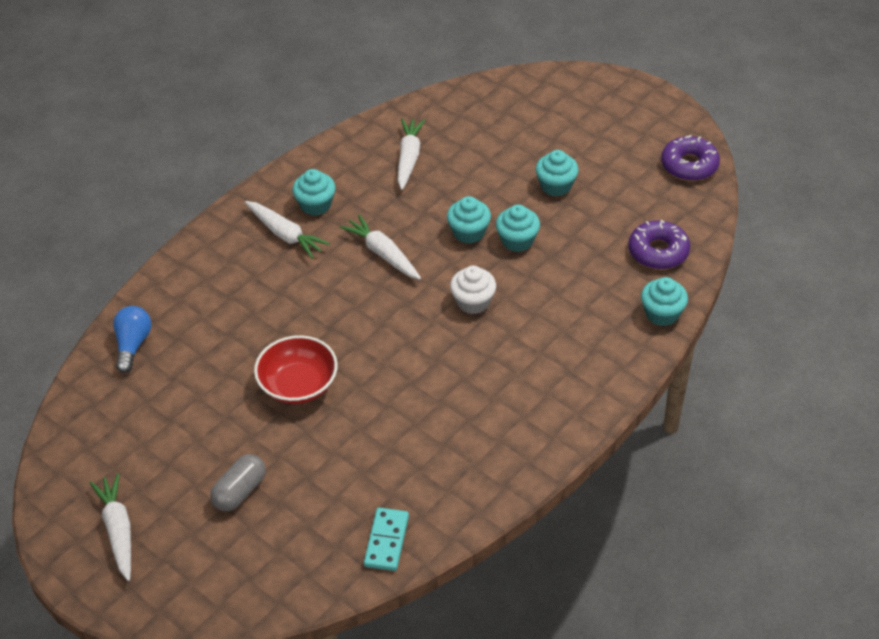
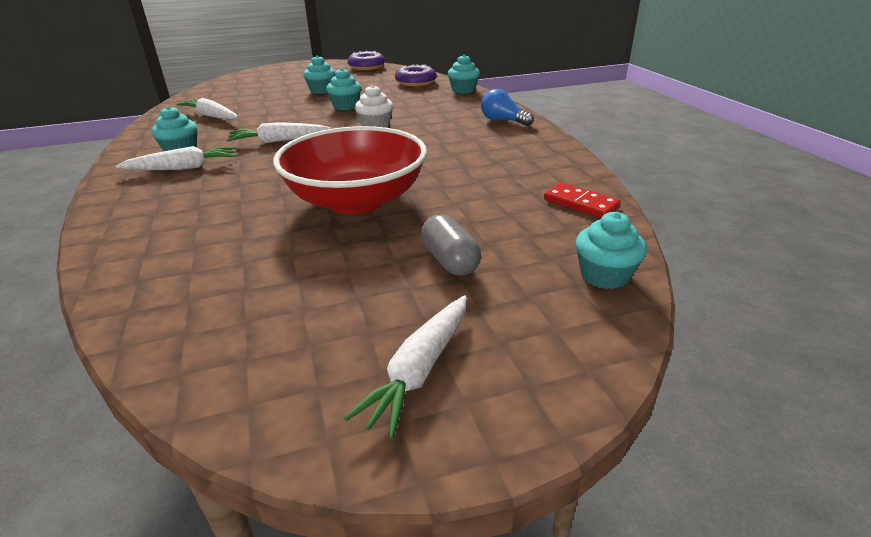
camera: 60 degrees left, 15 degrees down
white carrot [90,473,131,581] -> white carrot turned 75 degrees counterclockwise [344,295,467,439]
blue light bulb [113,306,152,373] -> blue light bulb moved to [481,89,534,126]
red bowl [254,335,338,404] -> red bowl [273,126,427,214], size x1.63
turquoise domino [364,508,409,571] -> red domino [544,183,621,218]
turquoise cupcake [447,196,491,243] -> turquoise cupcake moved to [576,212,647,289]

